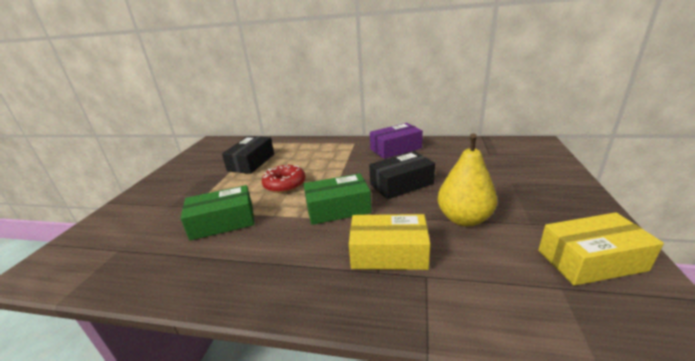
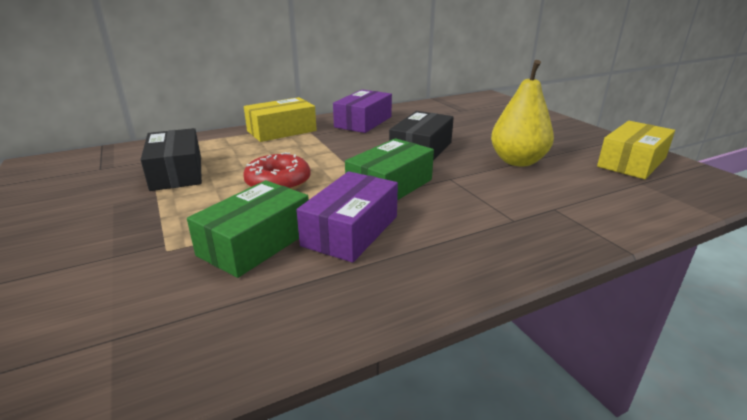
camera: 40 degrees left, 0 degrees up
yellow box [349,214,430,270] -> yellow box moved to [244,97,317,142]
none -> purple box [296,171,398,263]

